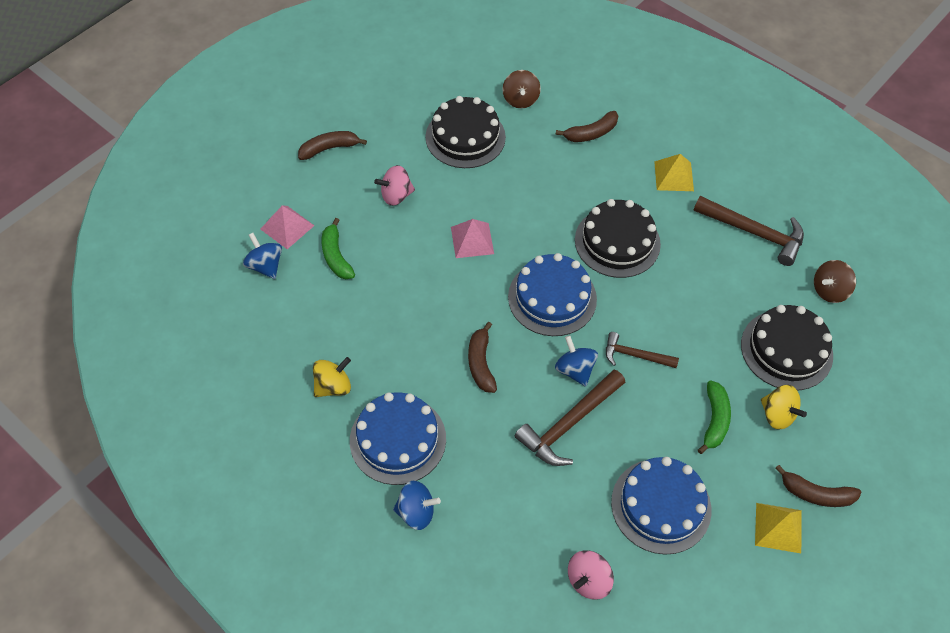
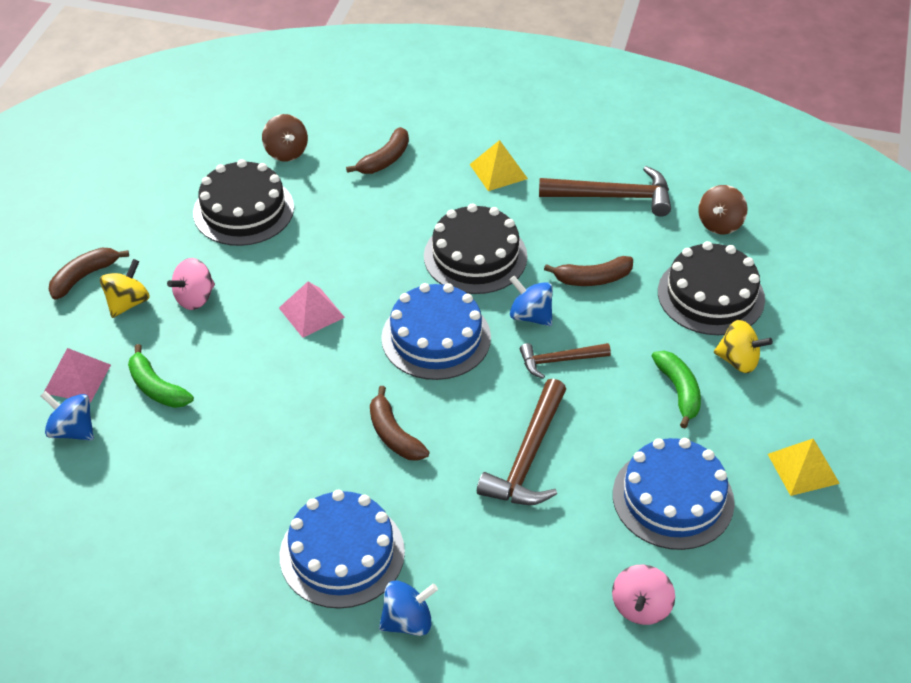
camera: 25 degrees left, 10 degrees down
yellow spinning top [313,357,351,397] -> yellow spinning top moved to [100,259,150,318]
blue spinning top [555,336,598,387] -> blue spinning top moved to [510,276,553,326]
brown banana [775,465,861,507] -> brown banana moved to [544,256,633,286]

